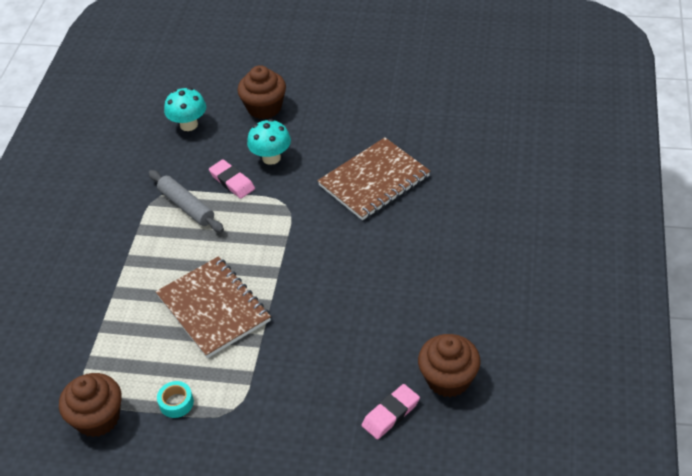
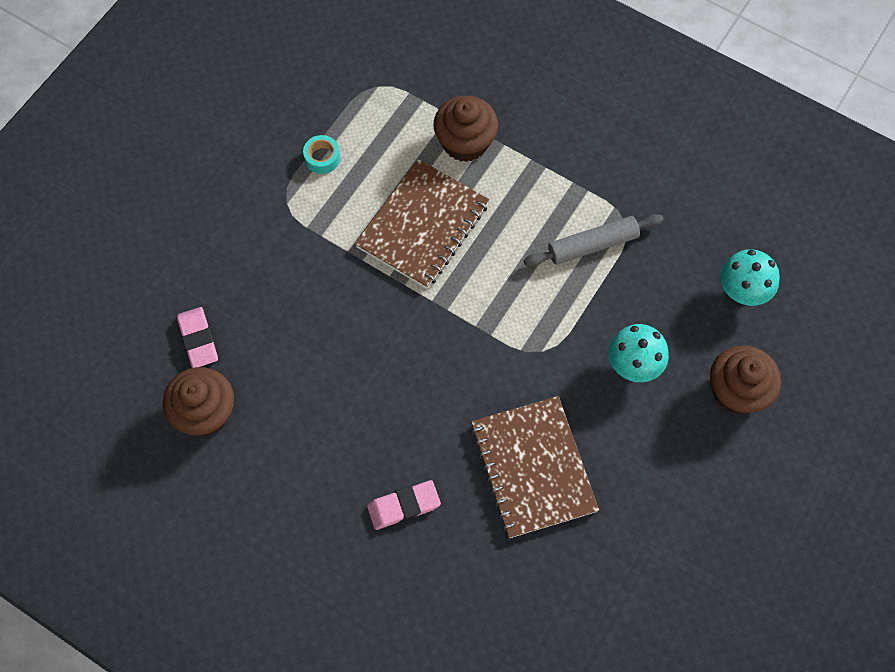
camera: 110 degrees right, 20 degrees up
brown cupcake [59,373,122,437] -> brown cupcake moved to [433,96,498,162]
brown notebook [156,256,271,358] -> brown notebook turned 45 degrees counterclockwise [355,159,489,289]
pink eraser [209,159,255,199] -> pink eraser moved to [367,480,441,530]

